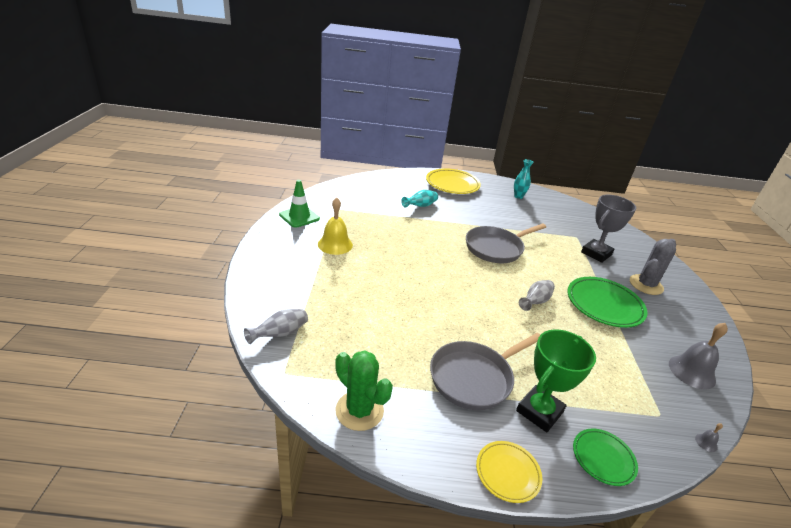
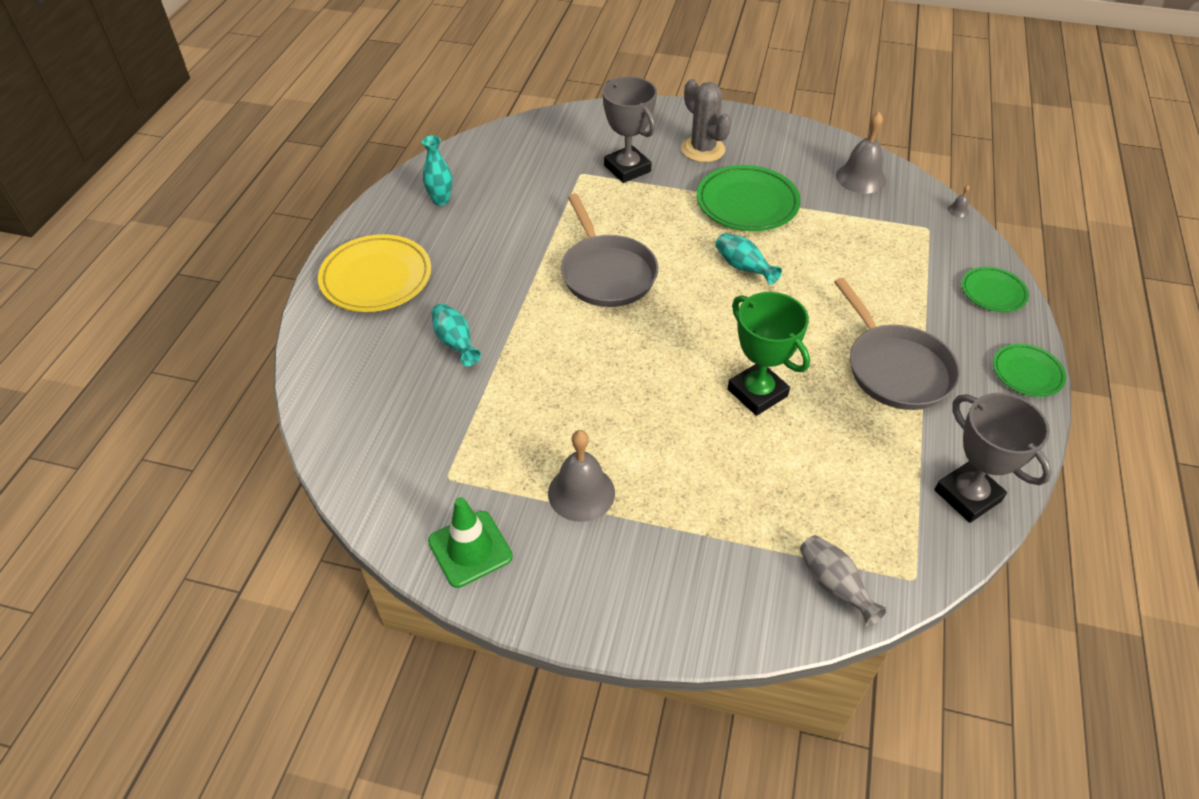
camera: 75 degrees left, 15 degrees up
yellow bell [318,197,353,255] -> grey bell [548,430,615,522]
green cactus [335,350,393,431] -> grey trophy [934,393,1052,523]
yellow plate [476,441,542,503] -> green plate [993,344,1066,397]
green trophy [516,329,596,432] -> green trophy moved to [728,292,810,416]
grey vase [519,280,555,311] -> turquoise vase [715,233,782,285]

